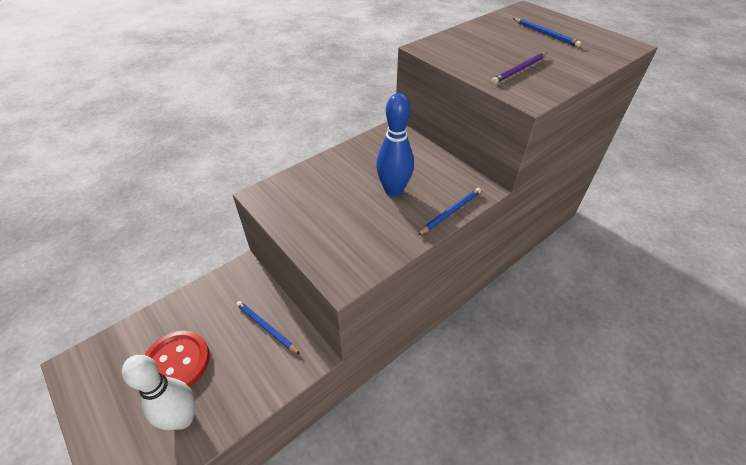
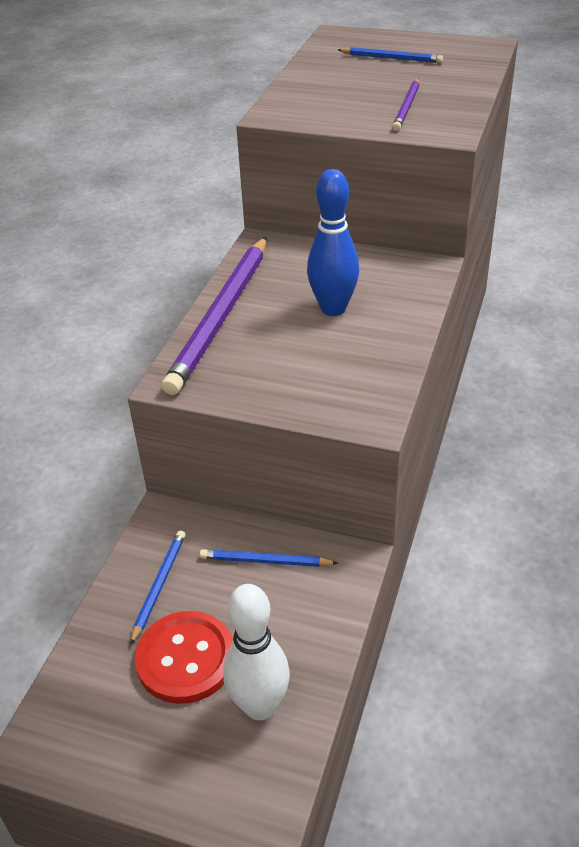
camera: 30 degrees left, 5 degrees down
blue pencil [418,188,481,235] -> blue pencil moved to [130,530,186,645]
none -> purple pencil [162,237,266,395]

